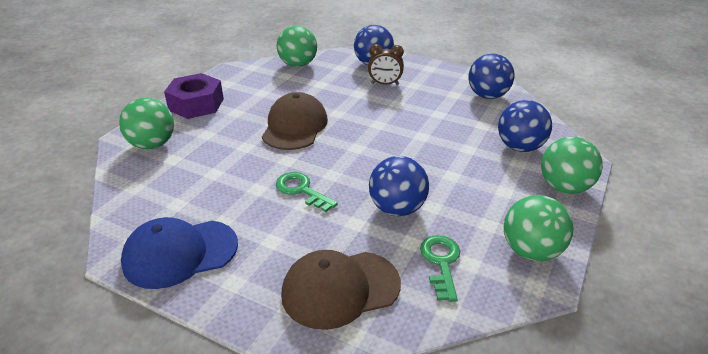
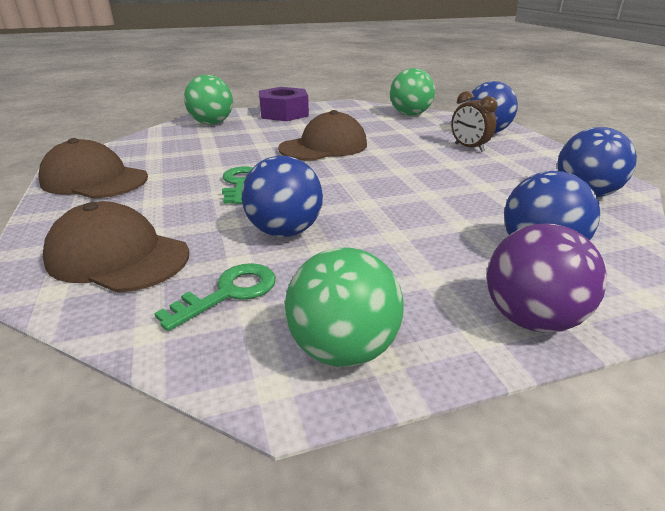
camera: 45 degrees right, 5 degrees down
blue cap [121,217,238,289] -> brown cap [38,138,148,199]
green ball [541,137,603,194] -> purple ball [487,224,607,333]

